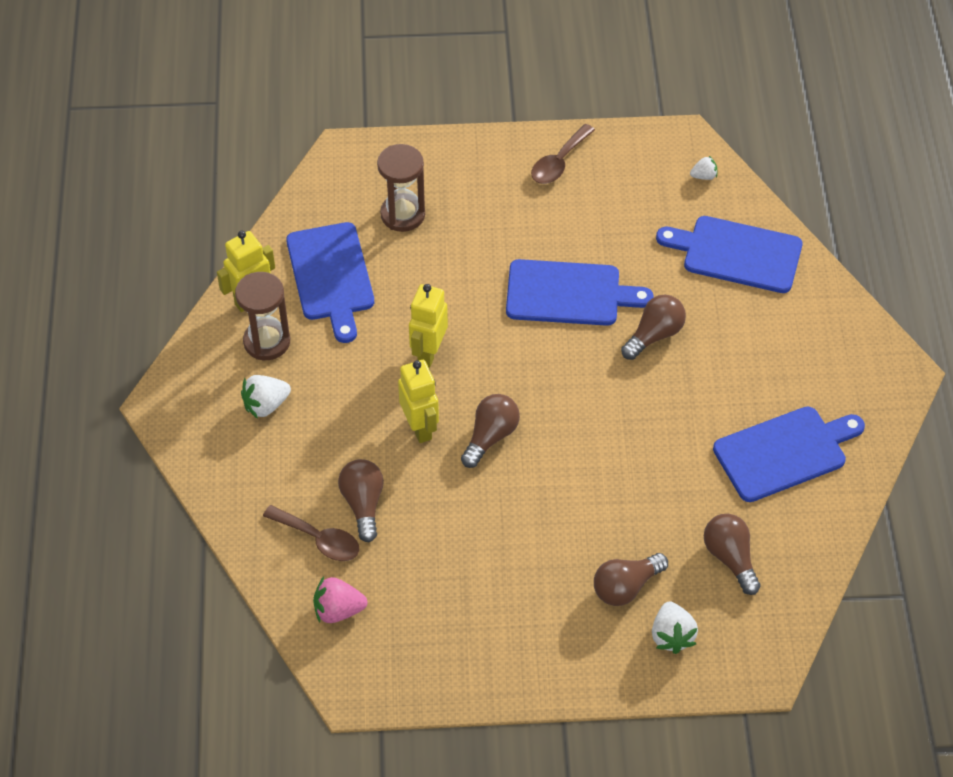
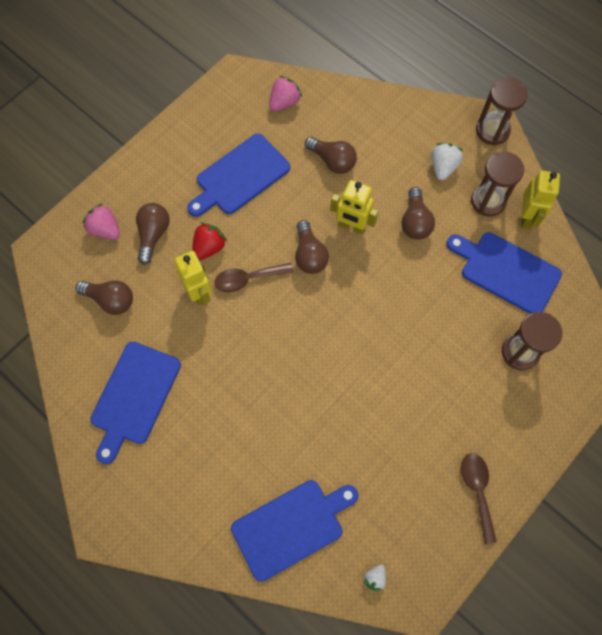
camera: 135 degrees right, 15 degrees up
brown spoon [263,505,359,561] -> brown spoon moved to [214,263,294,292]
yellow robot [409,284,448,368] -> yellow robot moved to [175,251,212,306]
blue cutting board [506,259,654,326] -> blue cutting board moved to [187,134,290,217]
brown light bulb [621,295,686,360] -> brown light bulb moved to [402,187,435,240]
white strawberry [652,602,698,654] -> pink strawberry [83,203,120,240]
none -> red strawberry [192,223,227,260]
none -> brown hourglass [476,77,528,146]

